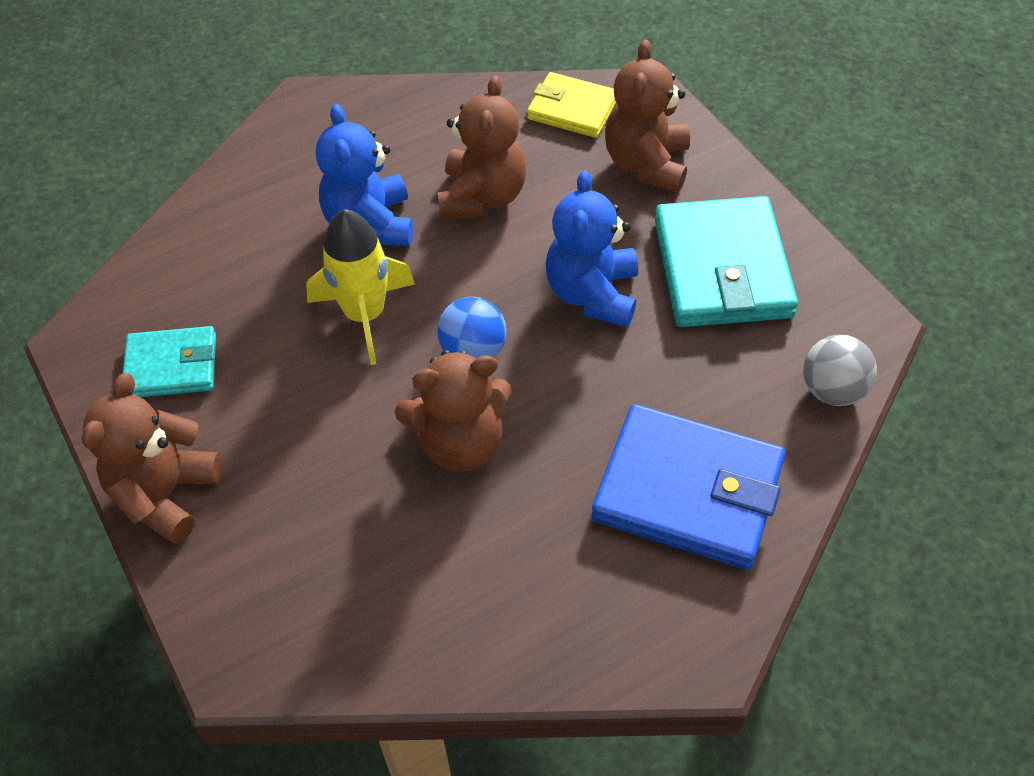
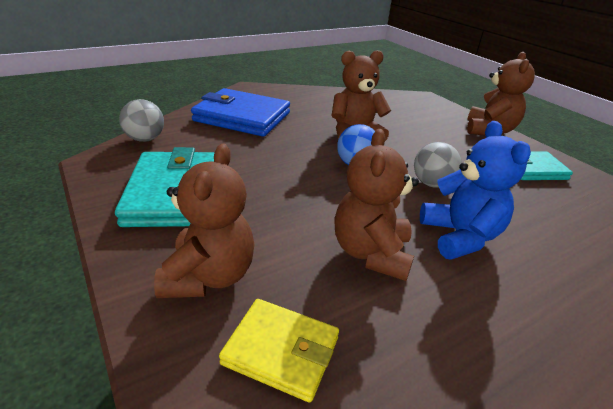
camera: 175 degrees right, 20 degrees down
yellow rocket [306,209,415,365] -> grey ball [414,142,462,188]
blue teddy bear [546,170,638,327] -> none

